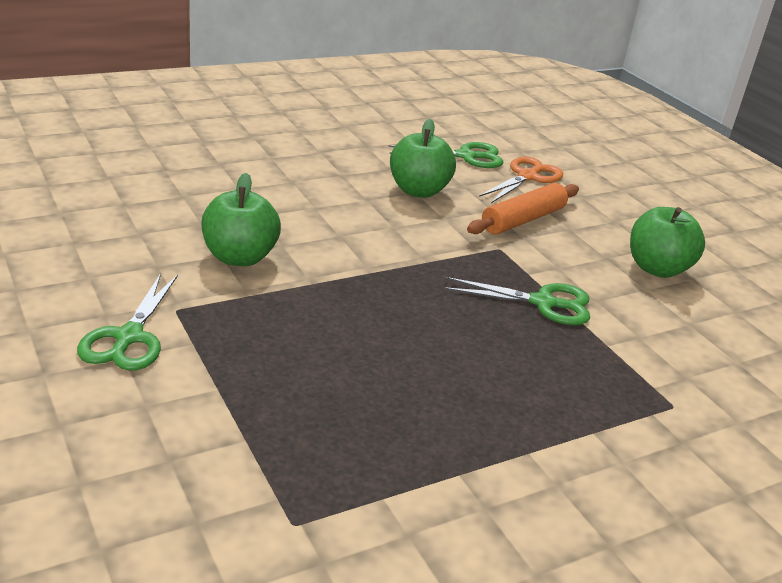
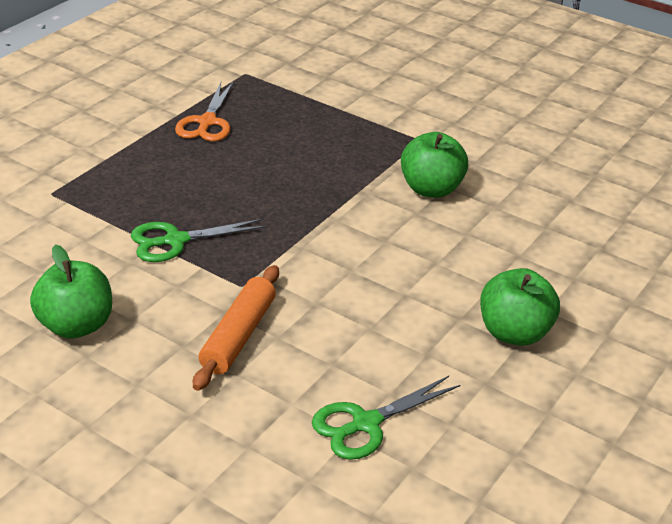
camera: 155 degrees right, 5 degrees up
green scissors [77,273,178,371] -> none
green apple [390,119,456,198] -> green apple moved to [480,268,560,346]
orange scissors [479,156,563,203] -> orange scissors moved to [175,81,234,141]

